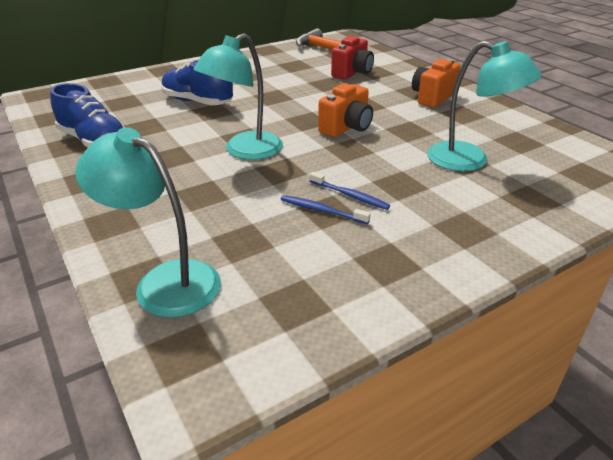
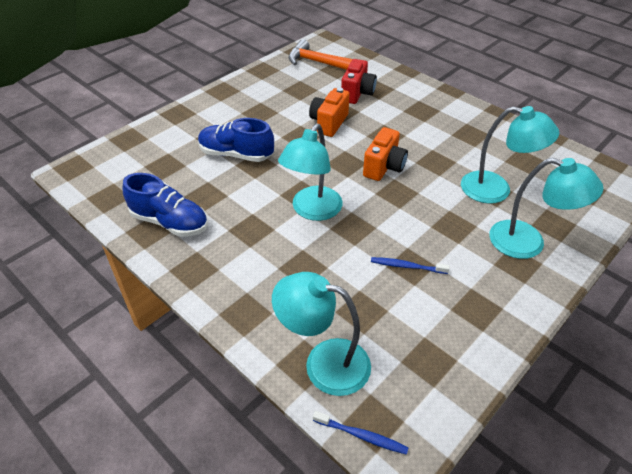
camera: 15 degrees left, 10 degrees up
blue toothbrush [310,172,390,210] -> blue toothbrush moved to [313,411,409,455]
orange camera [412,59,461,108] -> orange camera moved to [309,88,350,137]
none -> turquoise lamp [489,158,603,259]

